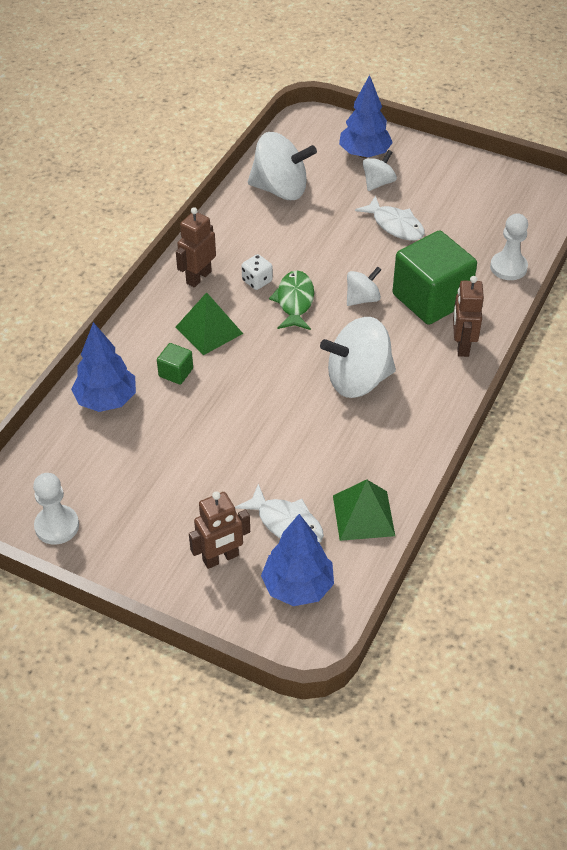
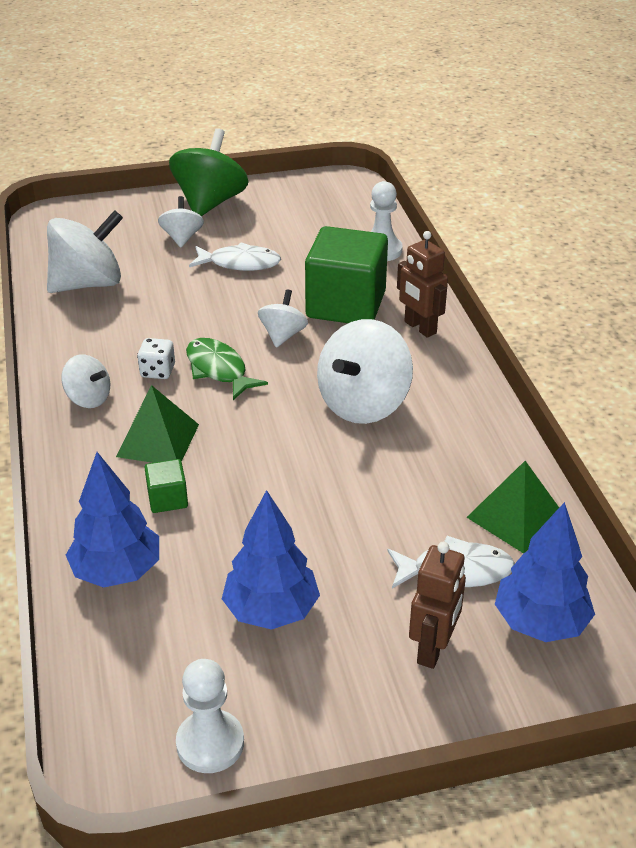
camera: 40 degrees left, 10 degrees down
brown robot [176,207,216,288] -> white spinning top [61,355,110,408]
blue tree [339,75,393,158] -> blue tree moved to [222,490,320,630]
none -> green spinning top [169,128,248,216]

